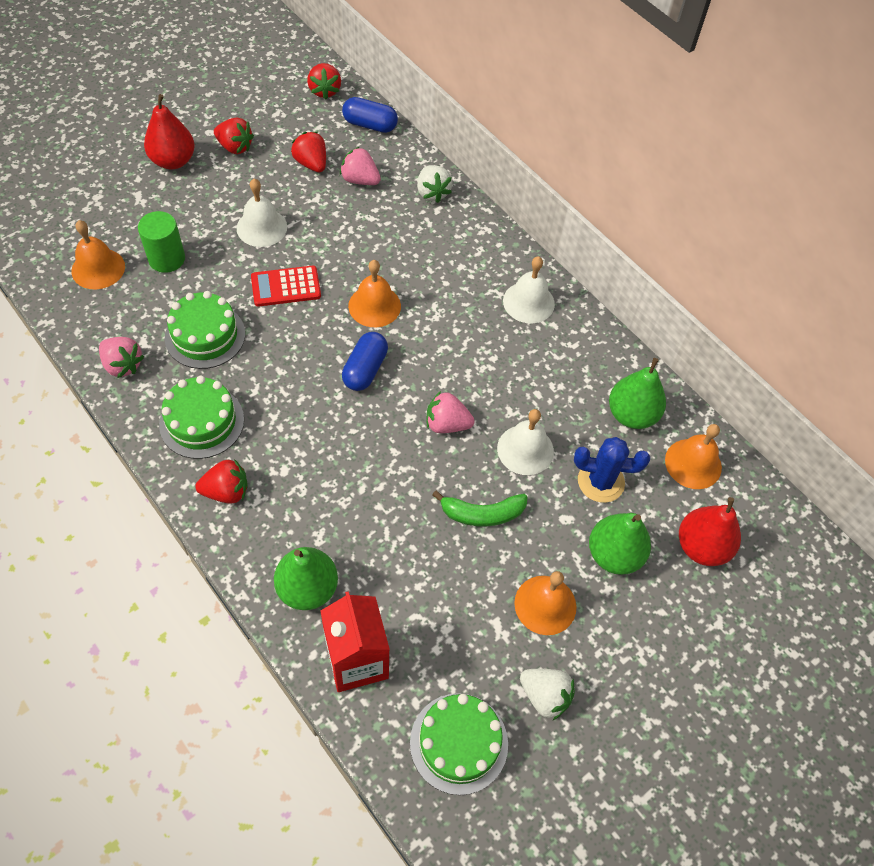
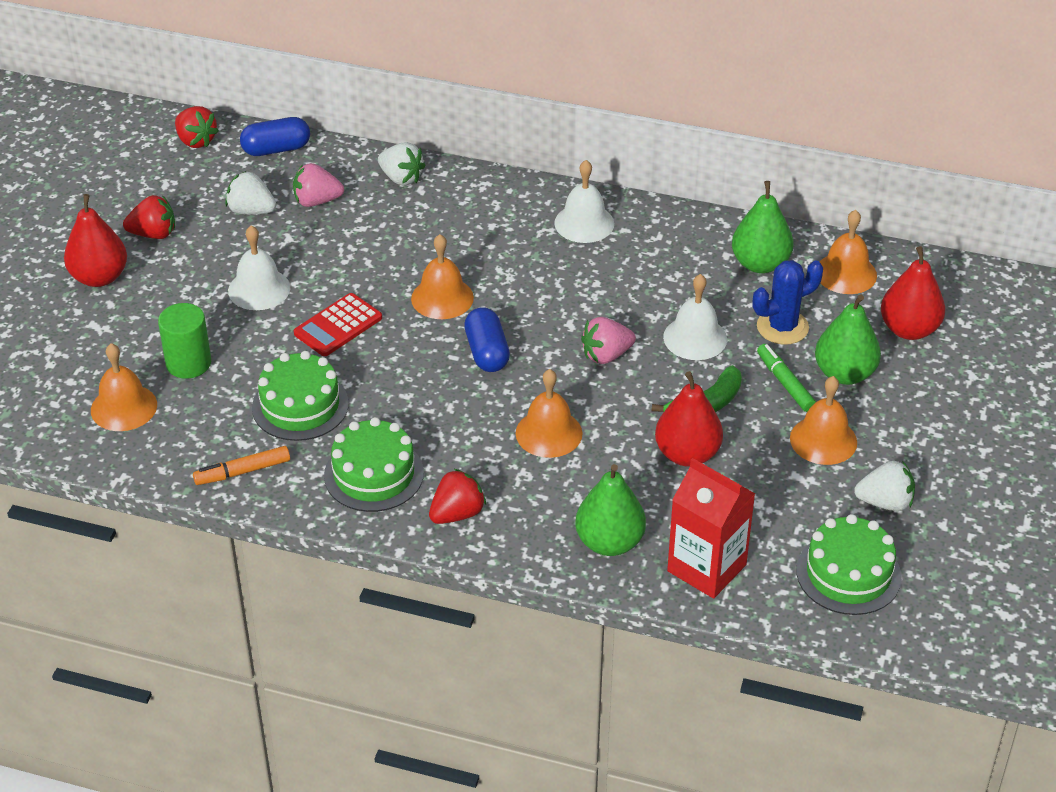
camera: 30 degrees left, 15 degrees down
pink strawberry [99,337,144,378] -> orange marker [193,446,290,485]
red strawberry [291,132,326,172] -> white strawberry [225,171,276,215]
none -> orange bell [516,369,582,458]
none -> red pear [655,371,723,467]
none -> green marker [757,344,816,412]

